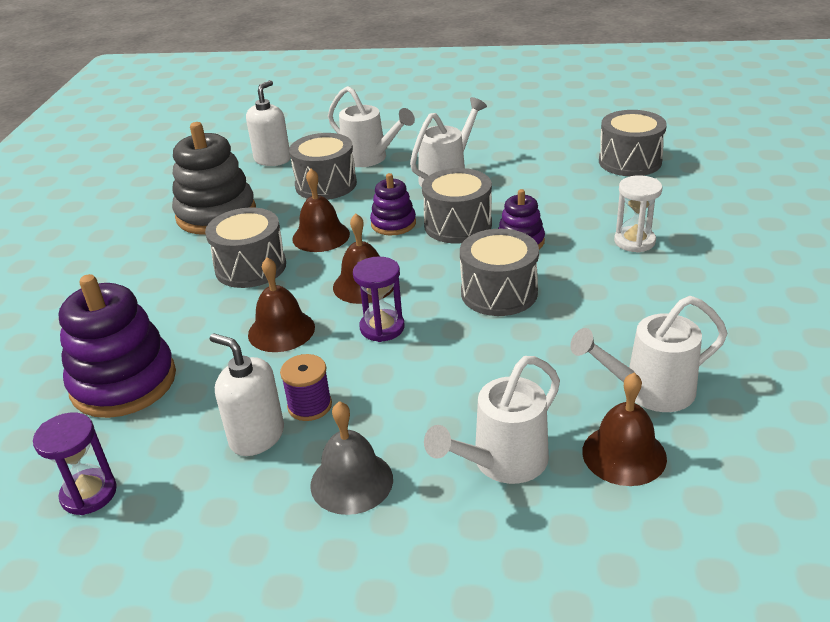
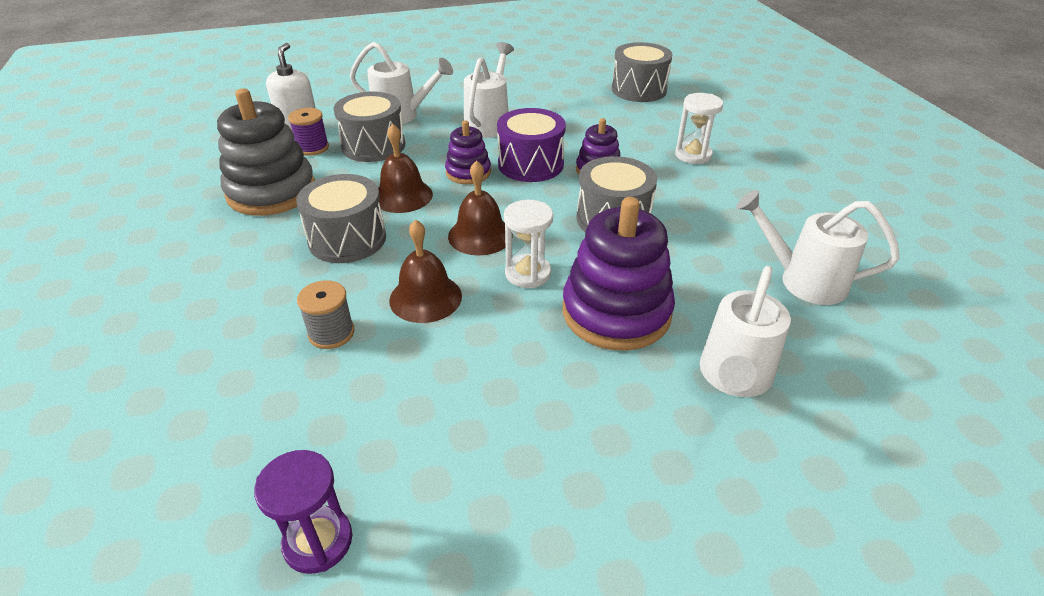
camera: 25 degrees left, 5 degrees up
purple stacking toy [59,274,176,418] -> purple stacking toy moved to [562,197,675,351]
white soap dispenser [210,333,284,456] -> none
purple spool [280,354,332,421] -> purple spool moved to [288,108,329,156]
grey bell [310,401,393,515] -> none
purple hourglass [353,257,405,342] -> white hourglass [504,200,553,288]
grey drum [422,168,492,243] -> purple drum [497,108,566,182]
white watering can [570,296,727,412] -> white watering can turned 60 degrees clockwise [736,190,900,305]
brown bell [582,373,667,486] -> none
none -> grey spool [297,280,354,349]

